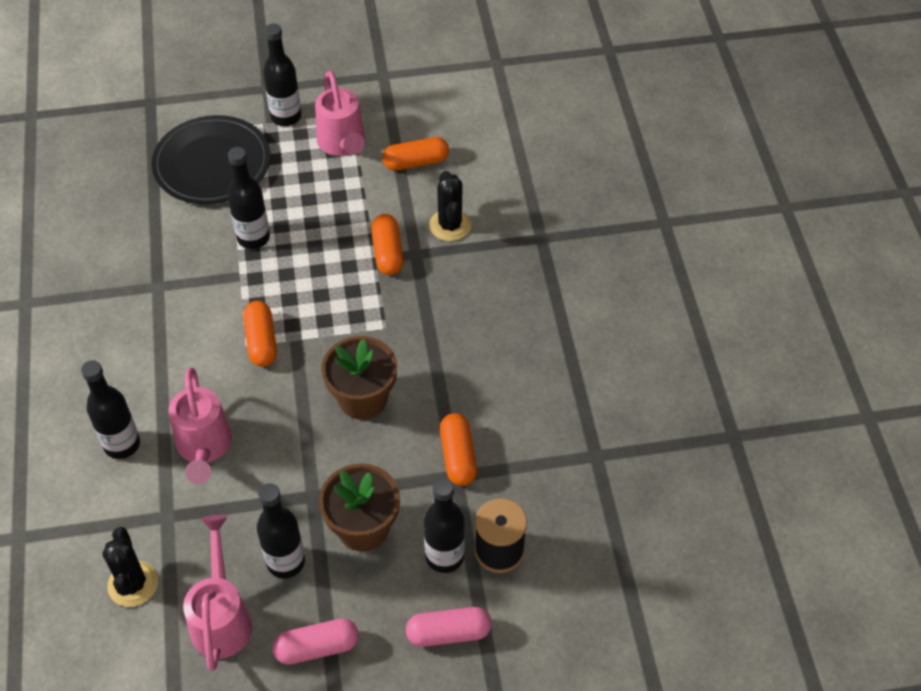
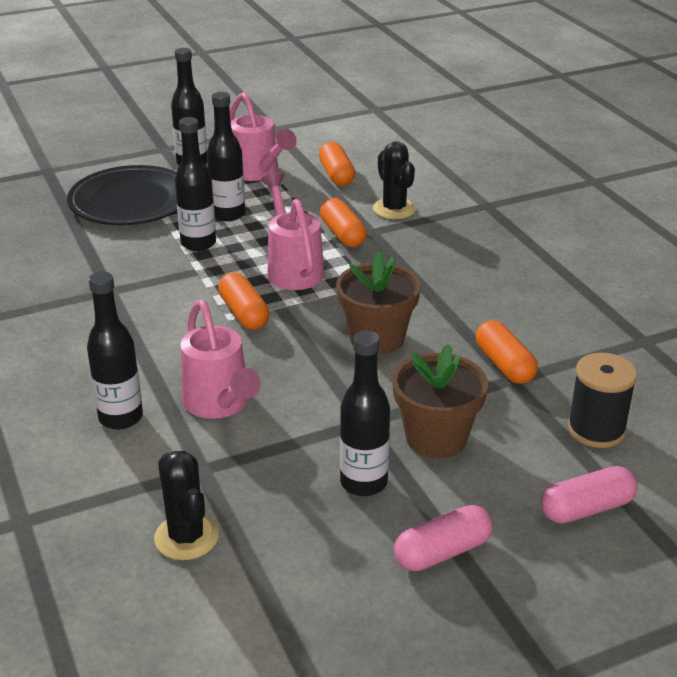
camera: 15 degrees left, 20 degrees down
pink watering can [183,515,252,671] -> pink watering can moved to [261,172,324,290]
orange capsule [382,137,449,171] -> orange capsule turned 75 degrees counterclockwise [319,142,355,186]
black bottle [424,478,465,573] -> black bottle moved to [207,92,245,221]

